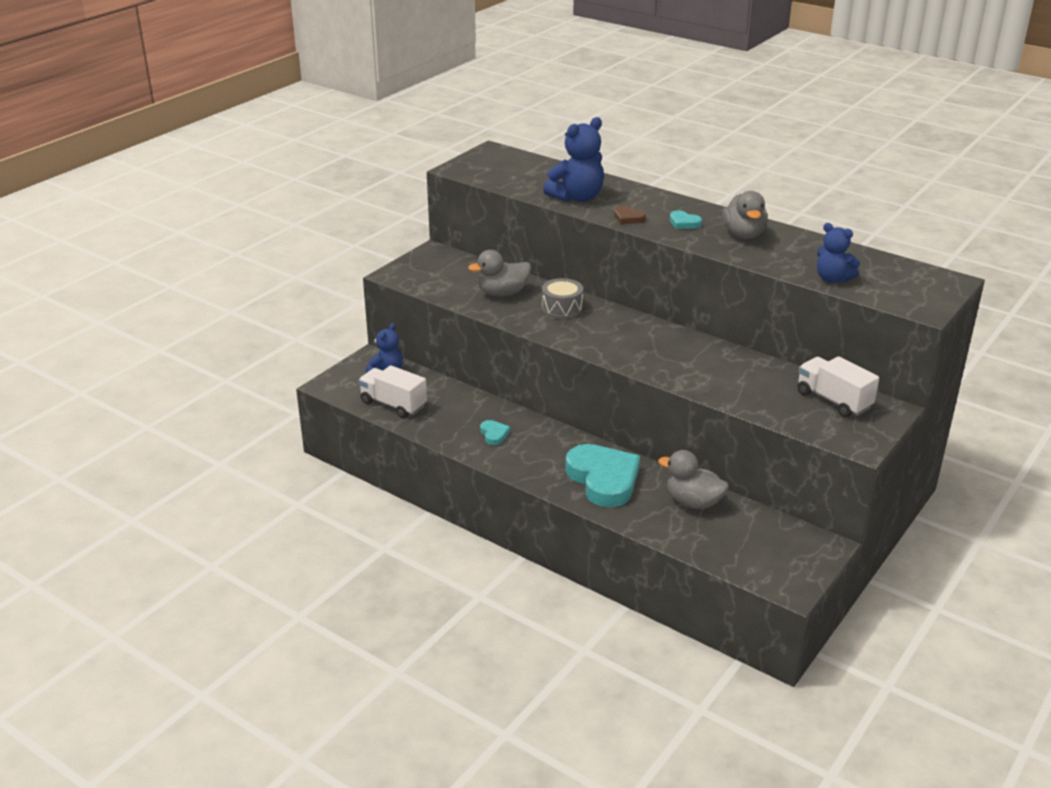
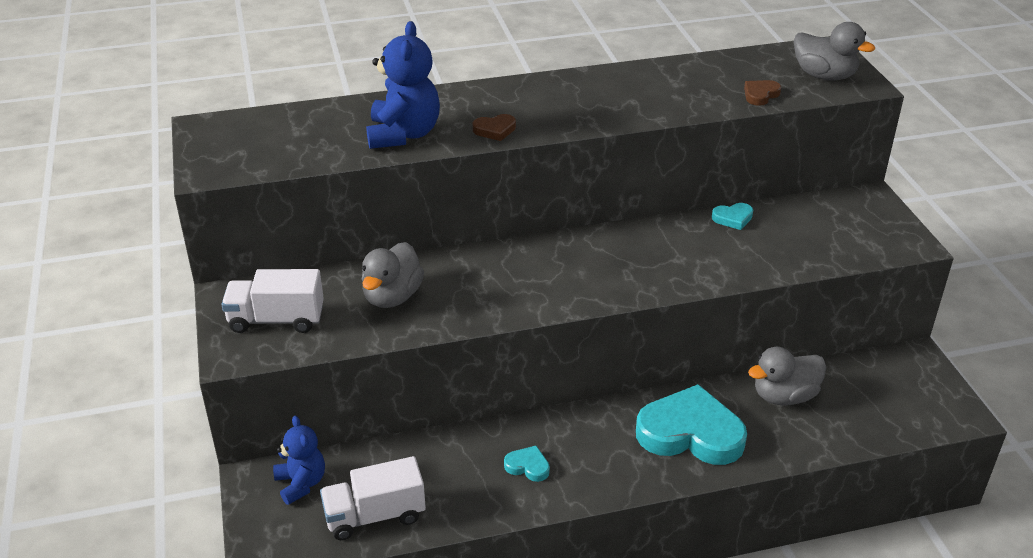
camera: 50 degrees left, 5 degrees up
grey drum [542,278,583,319] -> none
turquoise heart [670,211,702,229] -> turquoise heart moved to [712,203,753,230]
grey duck [722,191,768,239] -> grey duck moved to [794,22,875,81]
white truck [798,356,879,418] -> white truck moved to [221,269,324,333]
blue teddy bear [817,223,860,283] -> brown heart [744,80,781,106]

